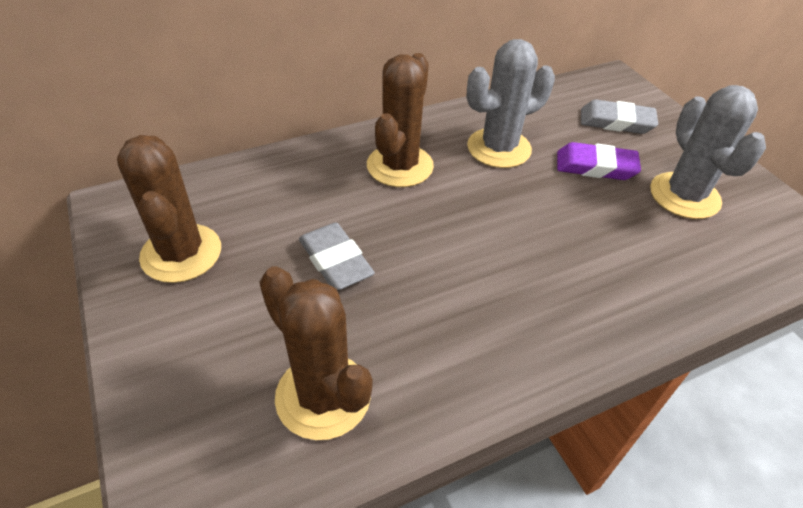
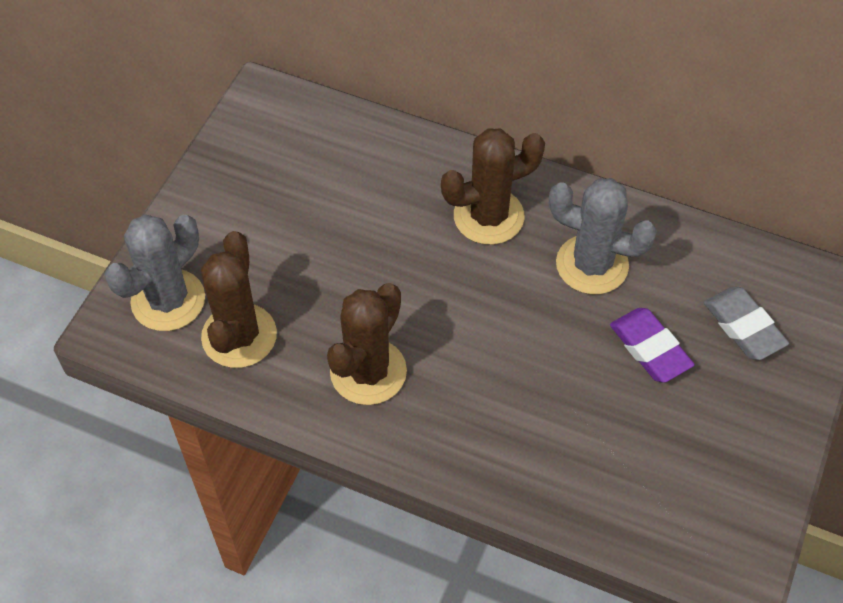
camera: 50 degrees right, 10 degrees up
brown cactus [117,135,221,283] -> brown cactus moved to [327,283,407,405]
grey eraser [299,223,375,290] -> none
grey cactus [650,85,766,219] -> grey cactus moved to [105,214,205,331]

